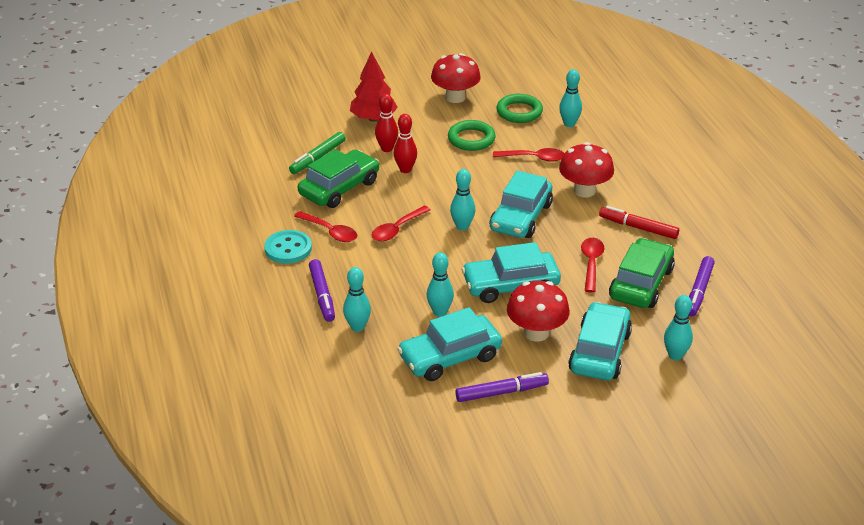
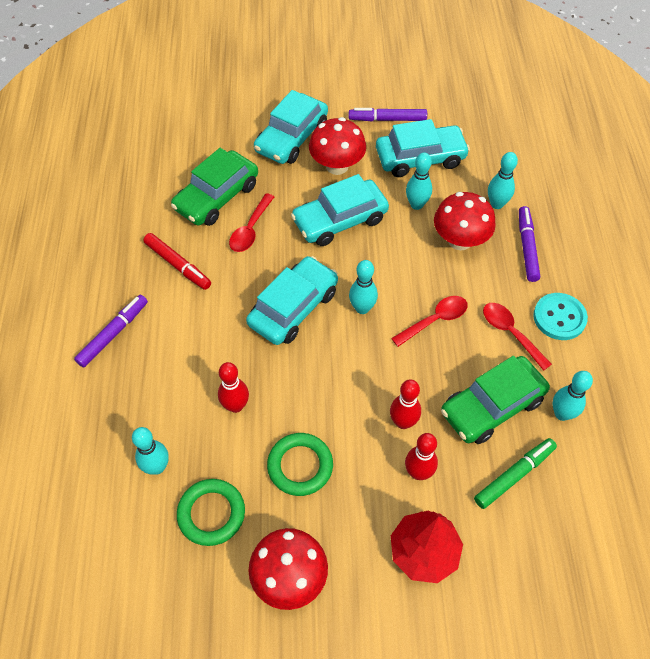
camera: 165 degrees left, 20 degrees up
turquoise car [462,242,561,303] -> turquoise car turned 150 degrees clockwise [291,174,389,246]
red spoon [493,148,565,162] -> red bowling pin [218,362,249,413]
red mushroom [559,142,614,197] -> red mushroom moved to [434,192,496,250]
turquoise bowling pin [664,295,693,360] -> turquoise bowling pin moved to [552,371,593,421]
purple marker [689,256,715,316] -> purple marker moved to [74,295,148,368]

